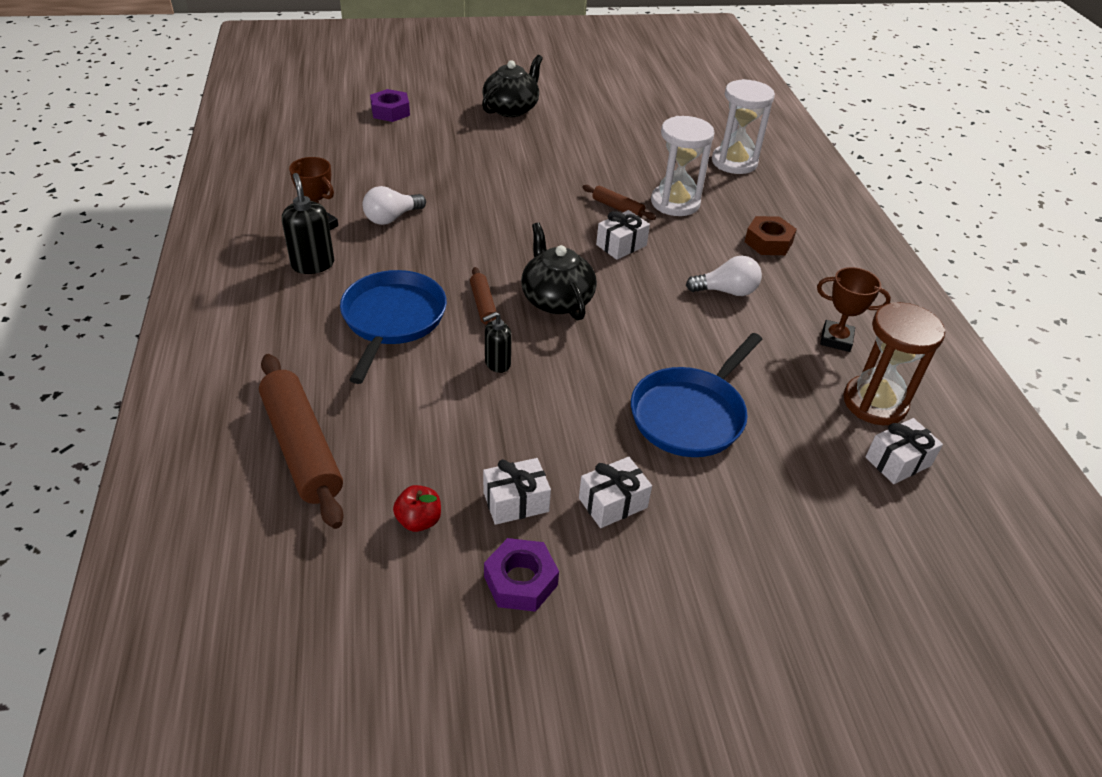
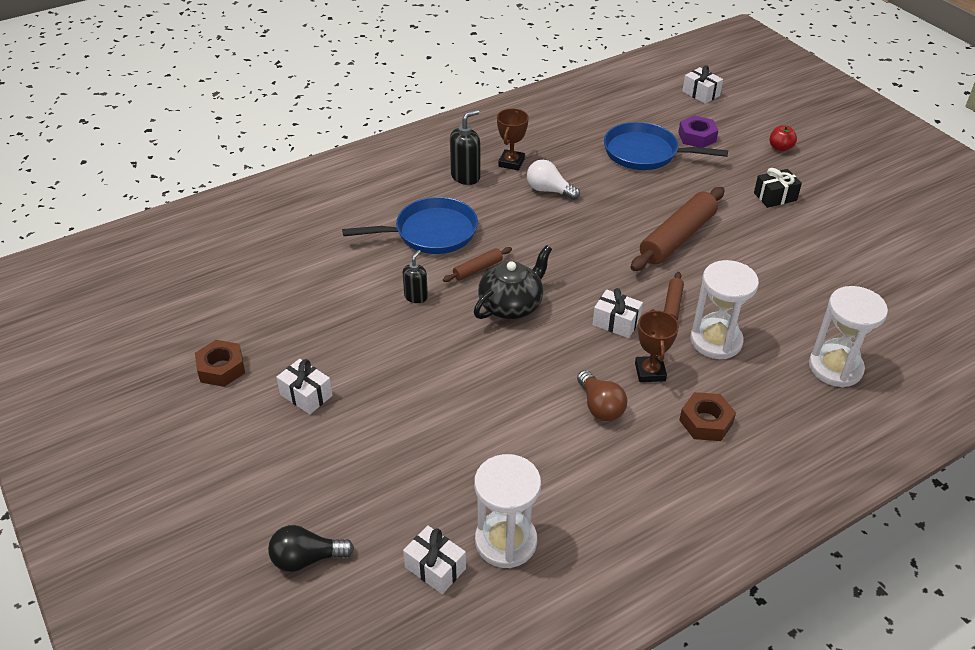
camera: 70 degrees right, 0 degrees up
brown rolling pin [259,354,344,529] -> brown rolling pin moved to [631,187,724,271]
red apple [393,485,441,532] -> red apple moved to [770,125,797,152]
black teapot [482,55,543,117] -> black gift [754,168,802,208]
black soap dispenser [482,312,512,373] -> black soap dispenser turned 75 degrees clockwise [403,250,428,303]
white gift [483,458,551,525] -> white gift moved to [682,65,723,104]
purple nut [484,538,559,612] -> brown nut [195,340,245,387]
blue pan [631,333,762,457] -> blue pan moved to [604,122,728,170]
white light bulb [686,256,762,296] -> brown light bulb [577,370,627,421]
brown trophy [817,267,891,352] -> brown trophy moved to [635,309,679,382]
brown hourglass [843,302,945,425] -> white hourglass [474,454,541,568]
none -> black light bulb [268,525,354,572]

